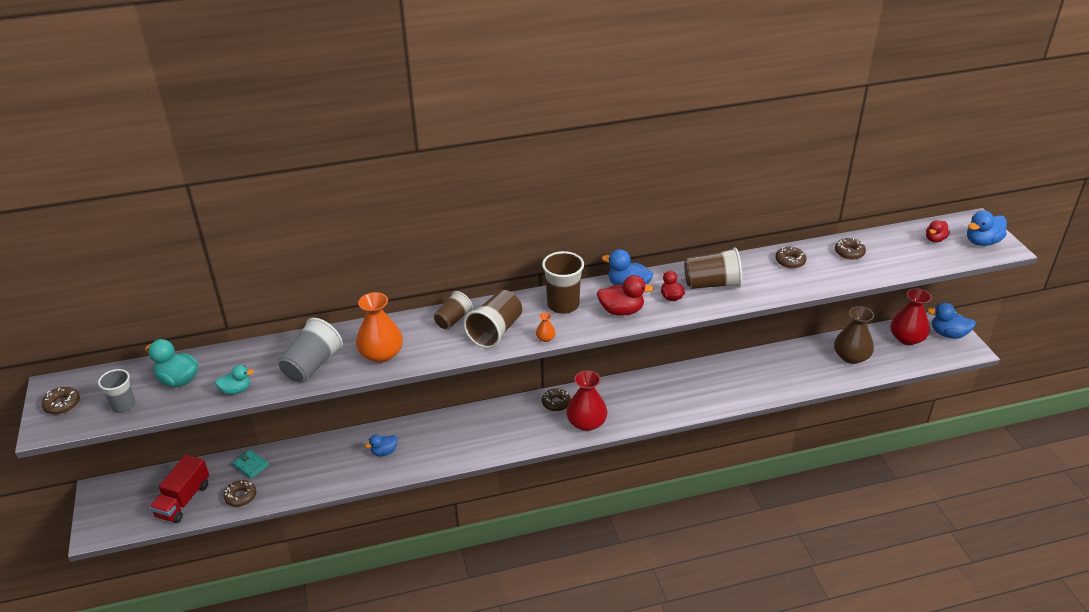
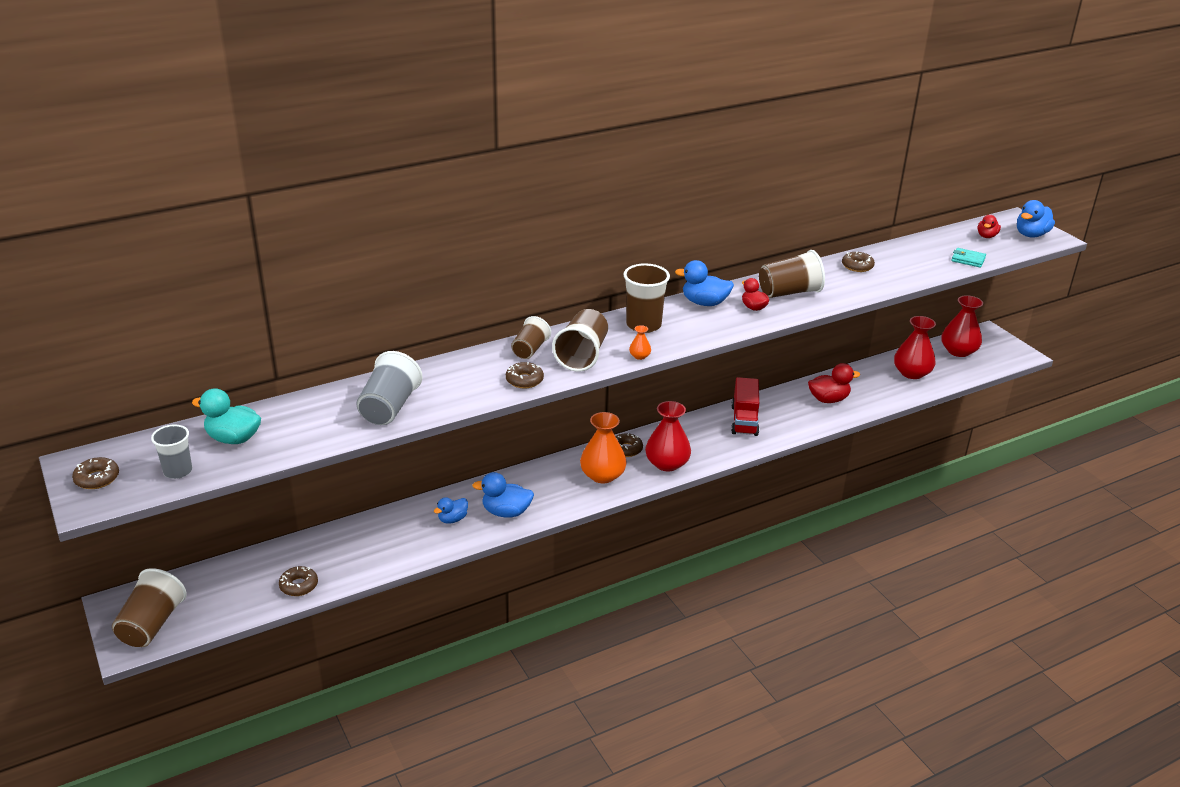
camera: 15 degrees left, 5 degrees down
red truck [150,455,209,523] -> red truck moved to [731,377,759,436]
turquoise duck [215,365,254,395] -> none
turquoise wallet [233,450,269,479] -> turquoise wallet moved to [952,248,986,268]
orange vase [356,292,403,363] -> orange vase moved to [580,412,627,484]
red duck [597,275,654,316] -> red duck moved to [808,363,860,403]
brown vase [834,306,874,364] -> red vase [894,316,936,379]
brown donut [835,238,866,260] -> brown donut moved to [506,362,544,388]
blue duck [927,303,976,339] -> blue duck moved to [472,472,534,517]
none -> brown cup [112,568,187,647]

